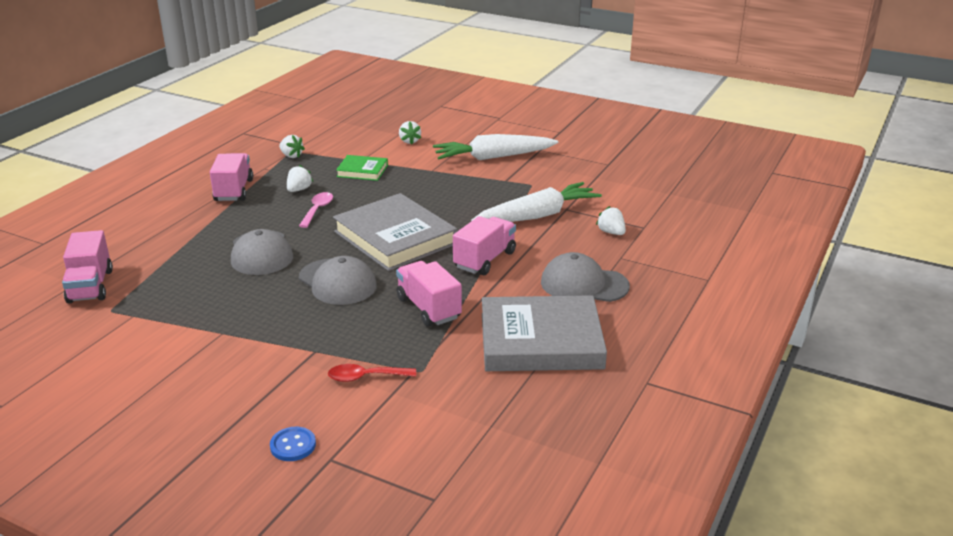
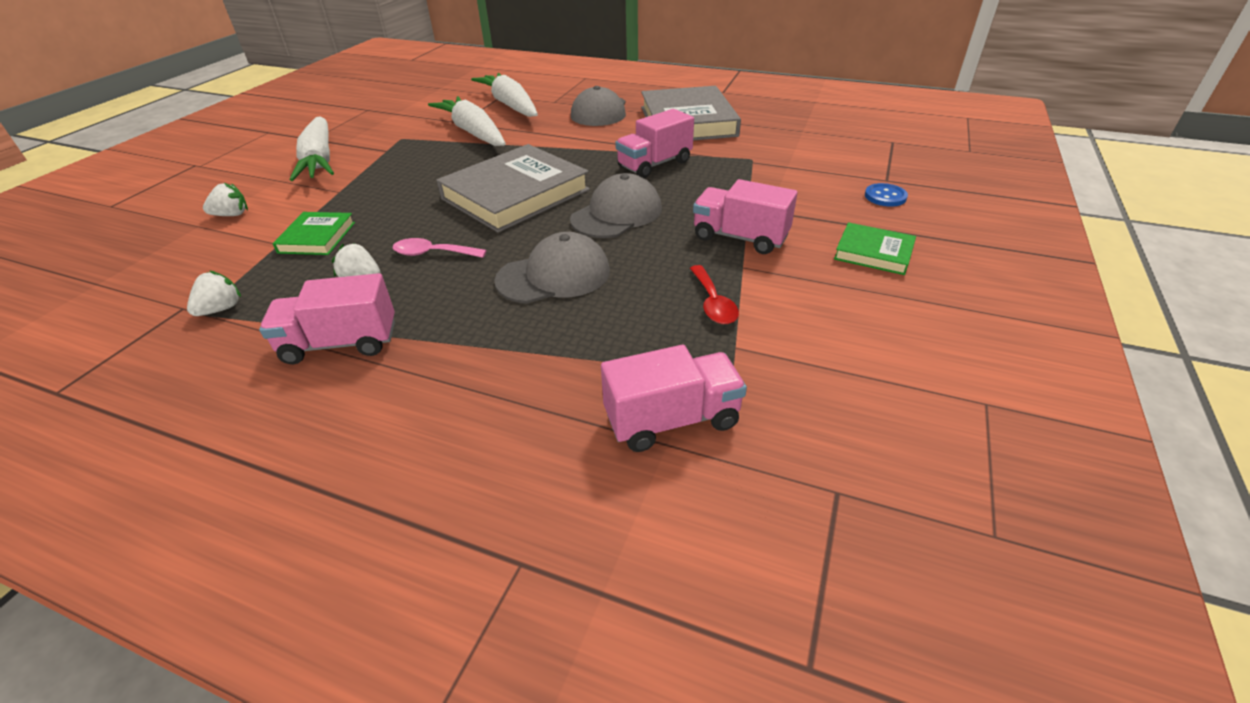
camera: 95 degrees left, 10 degrees up
red spoon [328,364,416,382] -> red spoon moved to [690,265,739,324]
pink truck [453,216,516,275] -> pink truck moved to [693,179,797,254]
white strawberry [596,206,626,235] -> white carrot [471,73,538,117]
none -> green book [834,222,916,275]

